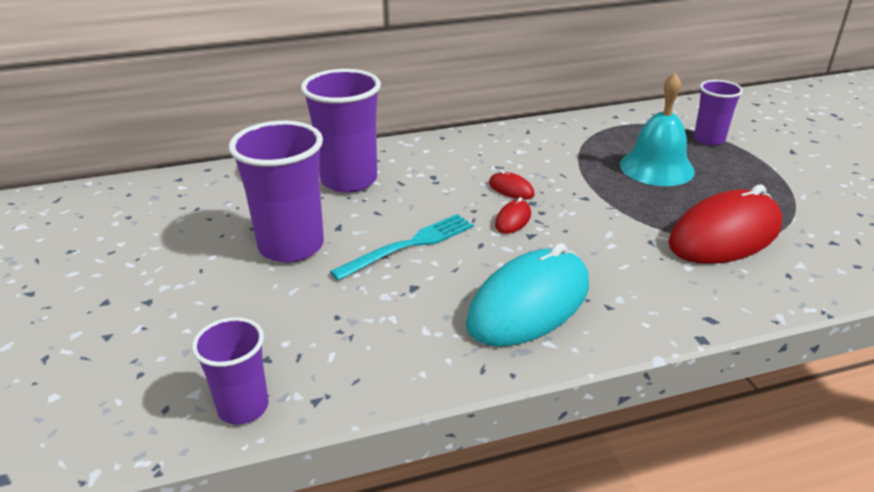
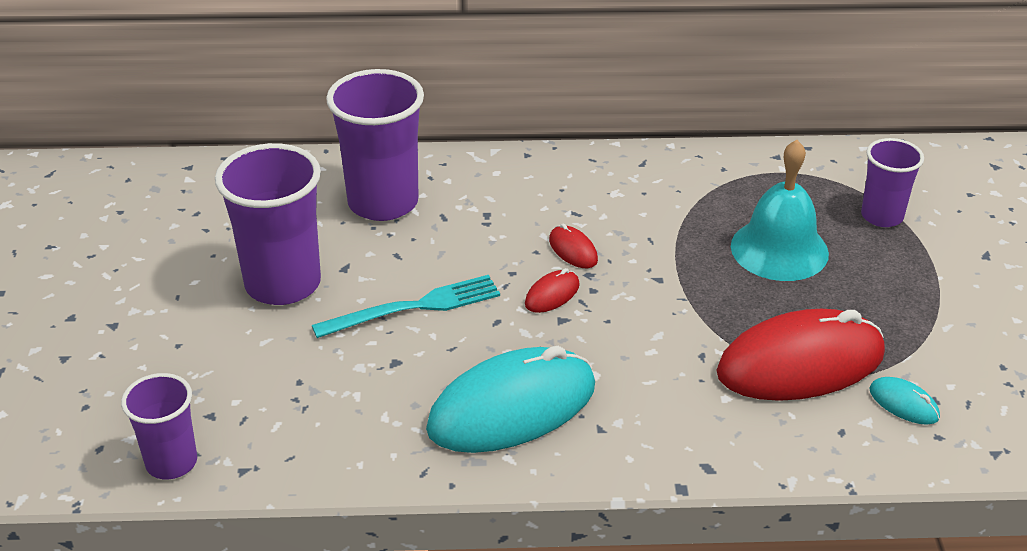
camera: 15 degrees right, 5 degrees up
none -> turquoise mouse [869,377,940,425]

